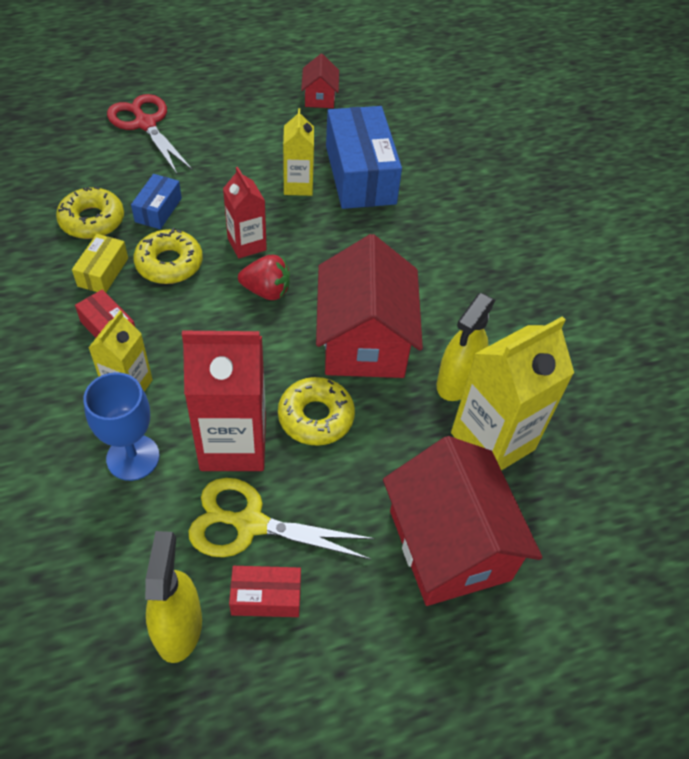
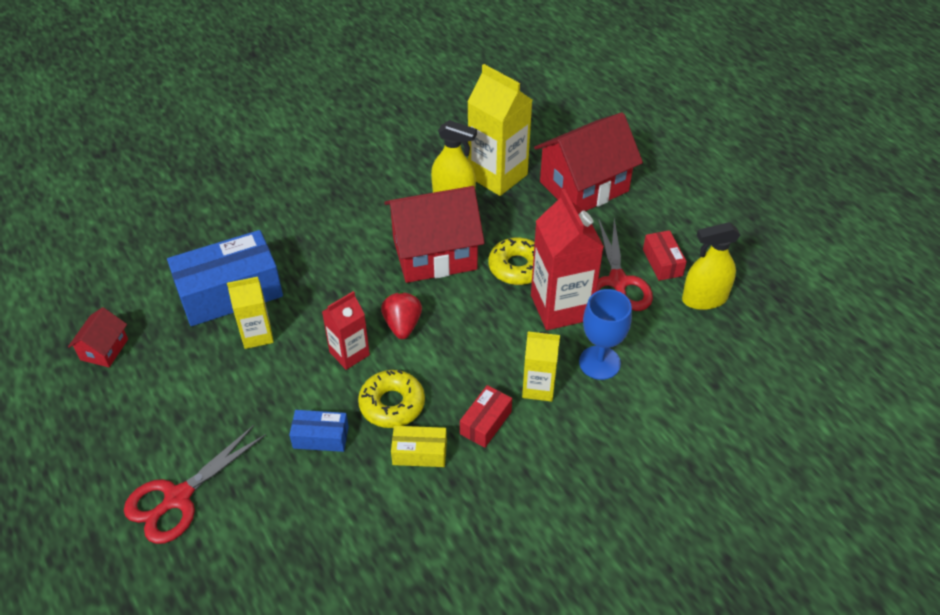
camera: 100 degrees left, 5 degrees down
yellow donut [56,186,124,239] -> none
yellow scissors [188,478,375,560] -> red scissors [597,218,653,311]
red house [301,54,339,108] -> red house turned 60 degrees counterclockwise [68,307,128,367]

